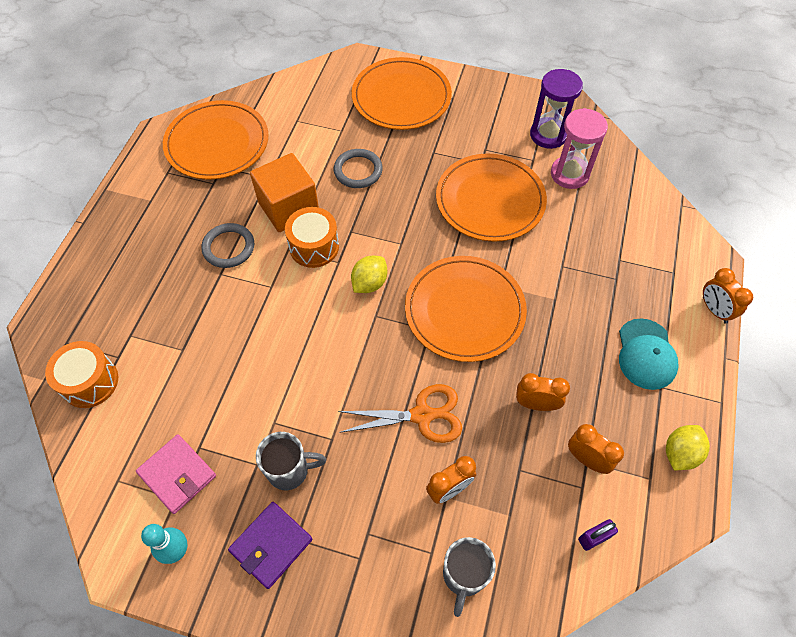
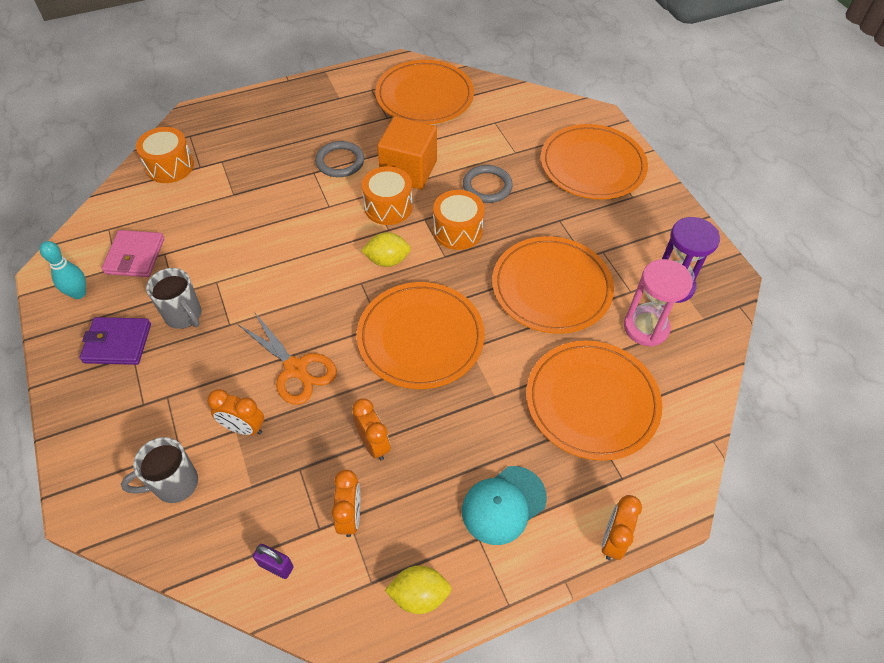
camera: 50 degrees right, 5 degrees down
none -> orange drum [433,190,485,250]
none -> orange plate [526,340,662,461]

